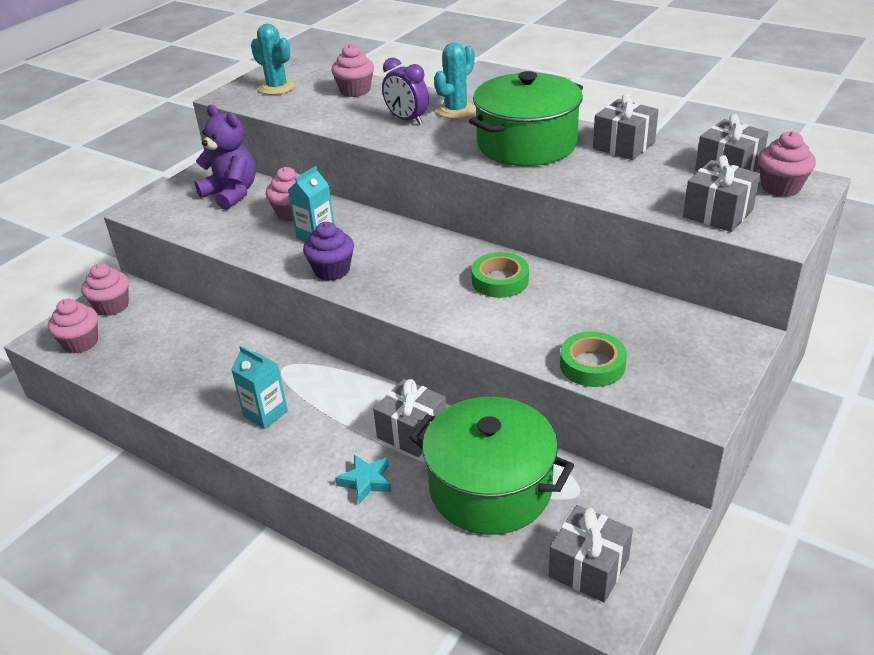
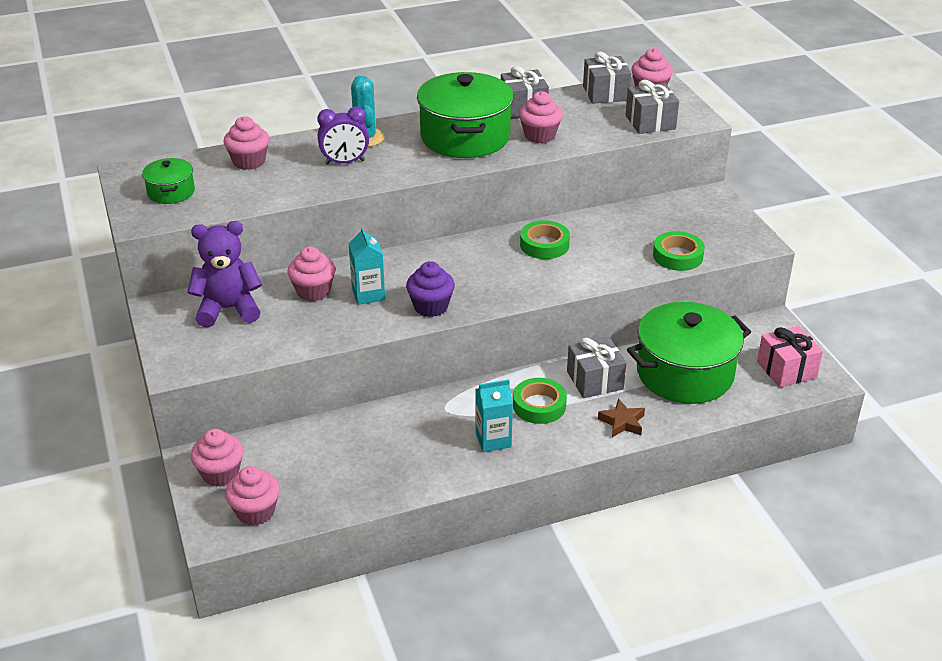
camera: 55 degrees left, 0 degrees up
turquoise cactus [251,24,295,95] -> green pot [142,158,195,204]
turquoise star [335,455,391,504] -> brown star [598,399,645,437]
grey gift [549,505,633,603] -> pink gift [757,326,823,388]
none -> green tape [513,378,567,424]
none -> pink cupcake [519,91,563,143]

